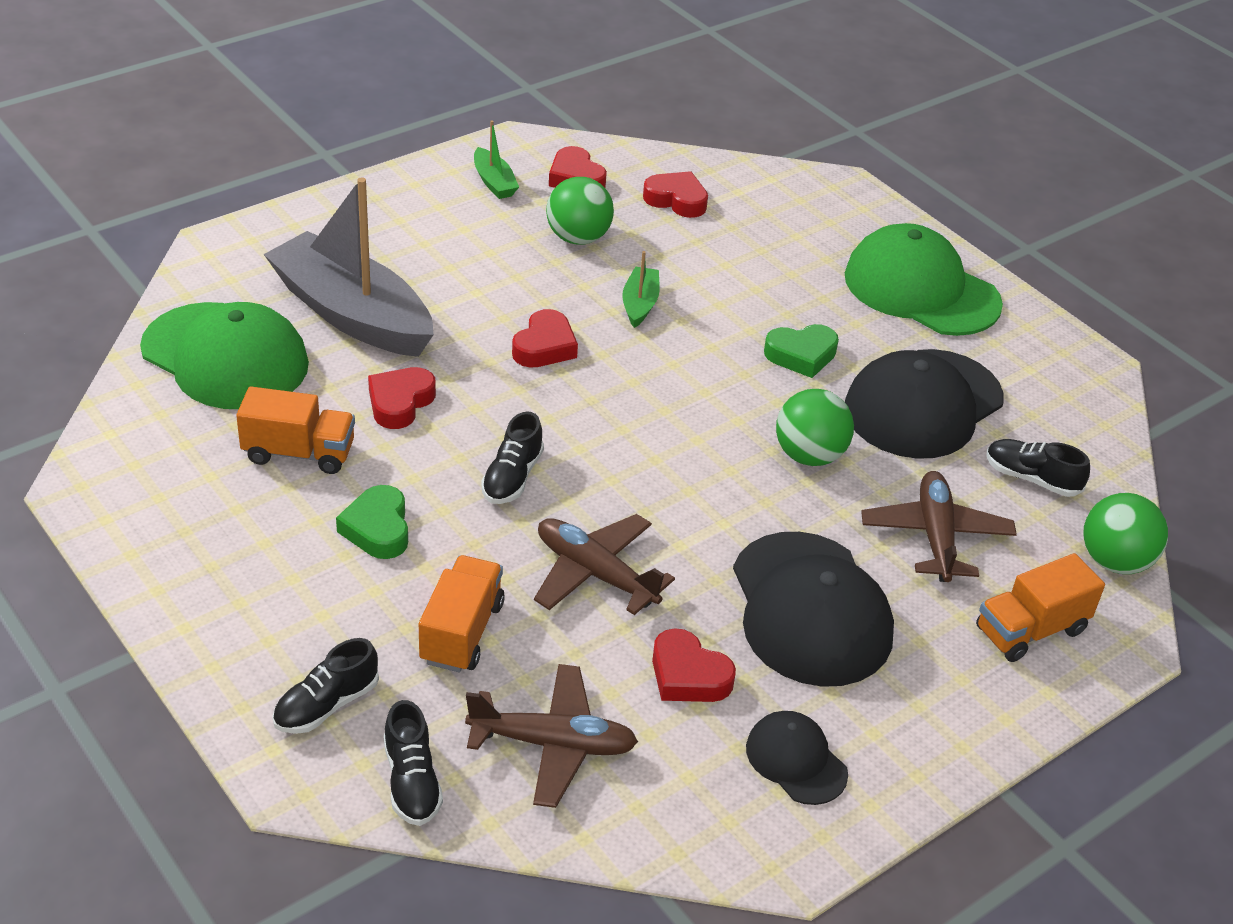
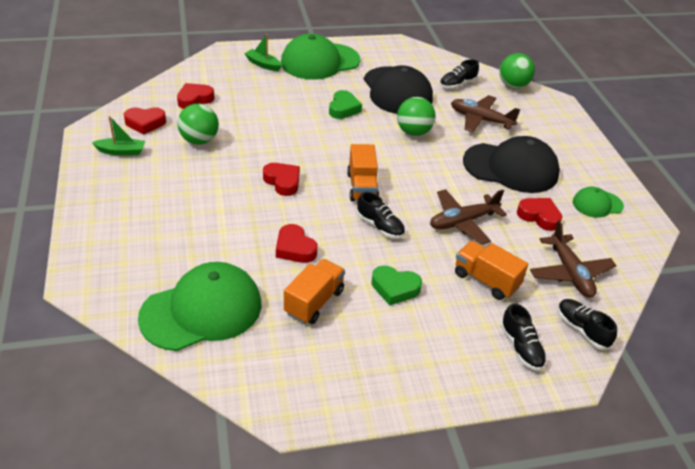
camera: 65 degrees left, 0 degrees up
grey boat [264,177,434,357] -> none
black shoe [384,700,443,826] -> black shoe turned 135 degrees counterclockwise [558,299,617,350]
brown plane [465,664,638,808] -> brown plane turned 135 degrees clockwise [530,221,616,298]
green boat [622,251,660,328] -> green boat moved to [244,34,282,71]
red heart [652,628,736,702] -> red heart turned 120 degrees counterclockwise [517,198,562,231]
black cap [746,711,848,805] -> green cap [573,187,624,218]
orange truck [976,553,1105,662] -> orange truck moved to [347,144,379,202]

